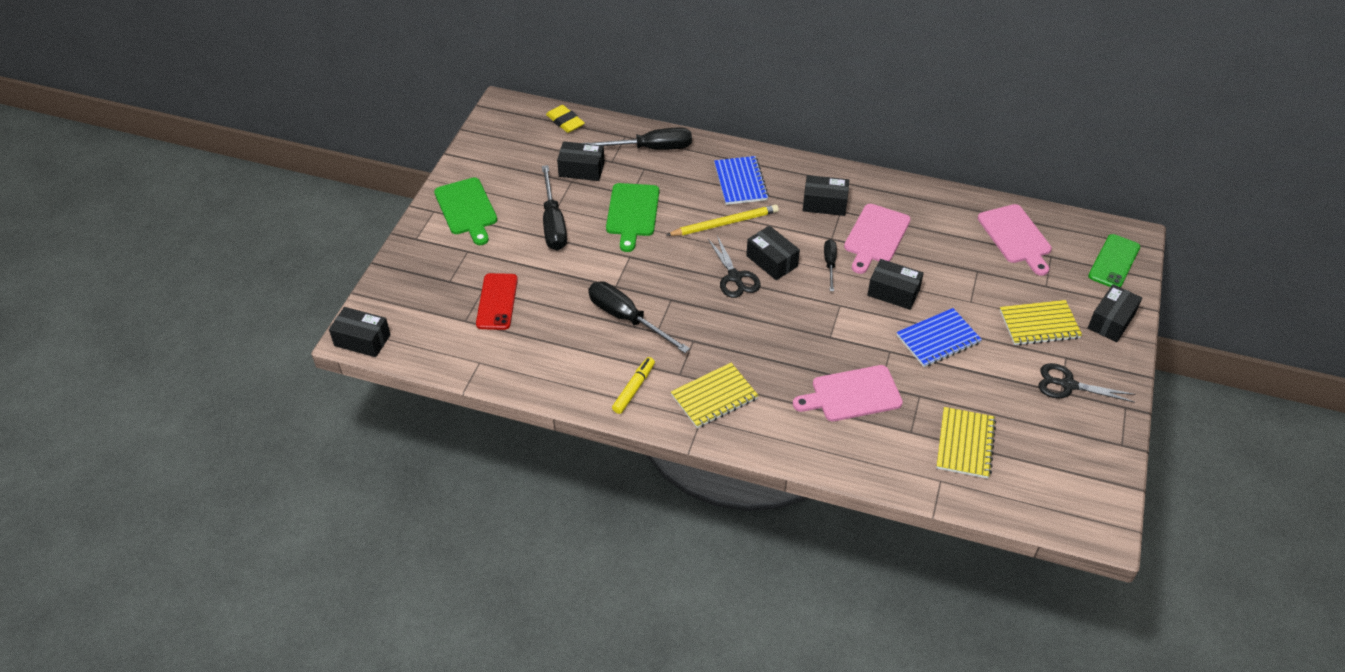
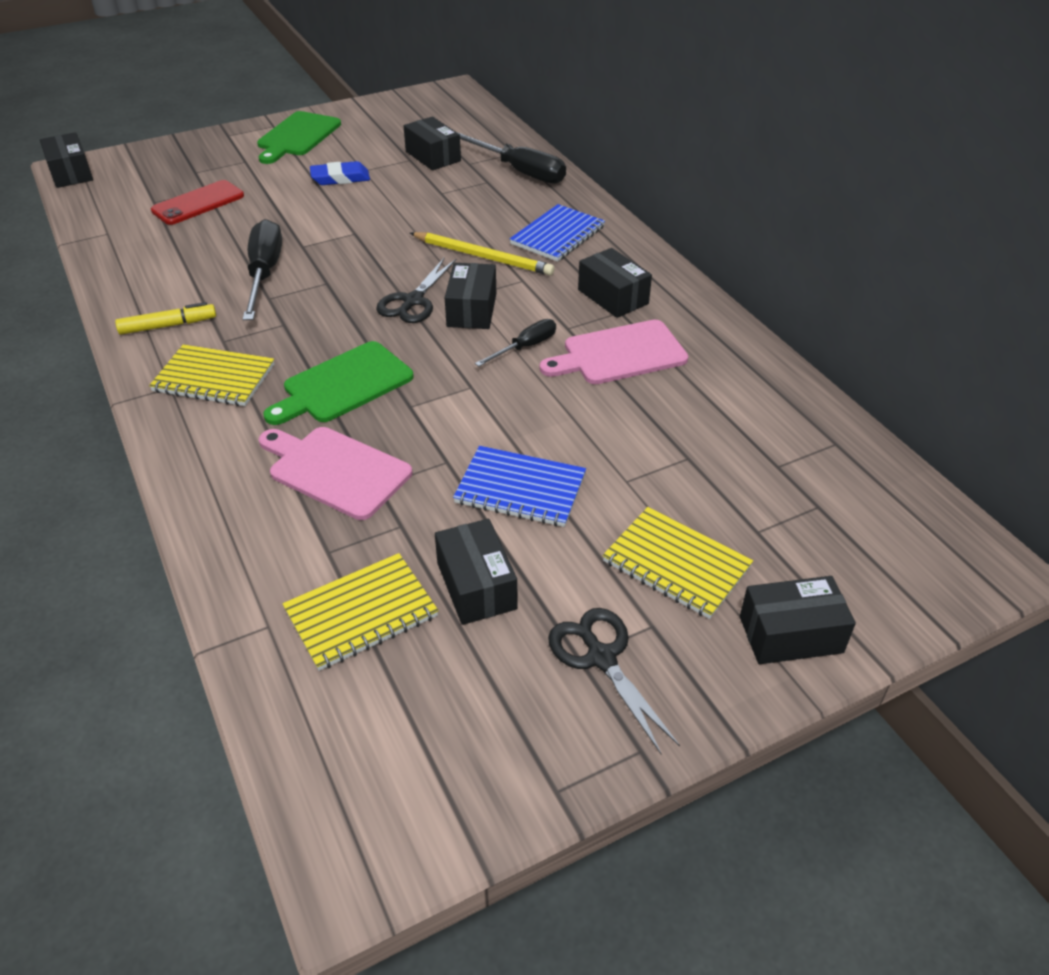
camera: 45 degrees right, 5 degrees down
black screwdriver [542,165,567,251] -> blue eraser [310,161,370,185]
yellow eraser [546,105,585,133] -> none
green cutting board [606,183,659,252] -> green cutting board moved to [263,341,414,425]
black box [867,259,924,310] -> black box moved to [435,519,518,625]
pink cutting board [978,204,1052,276] -> none
green phone [1088,234,1140,287] -> none

